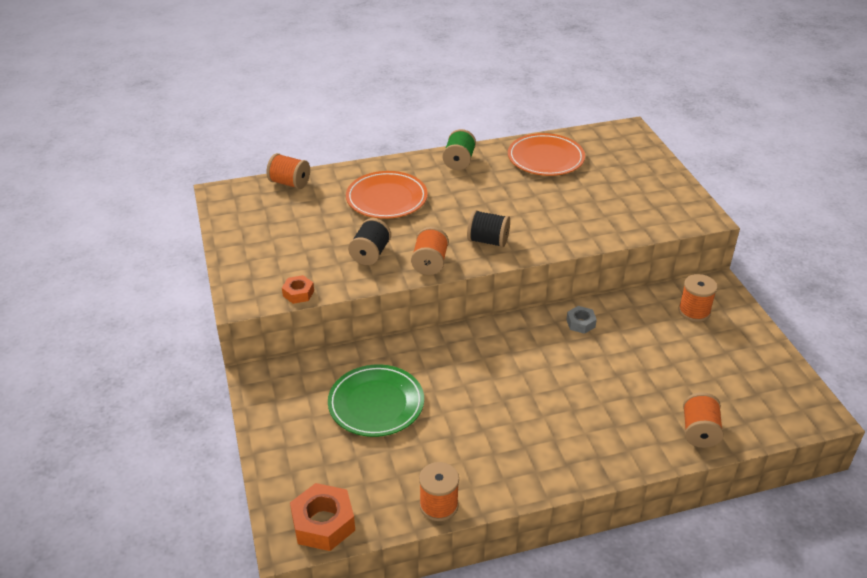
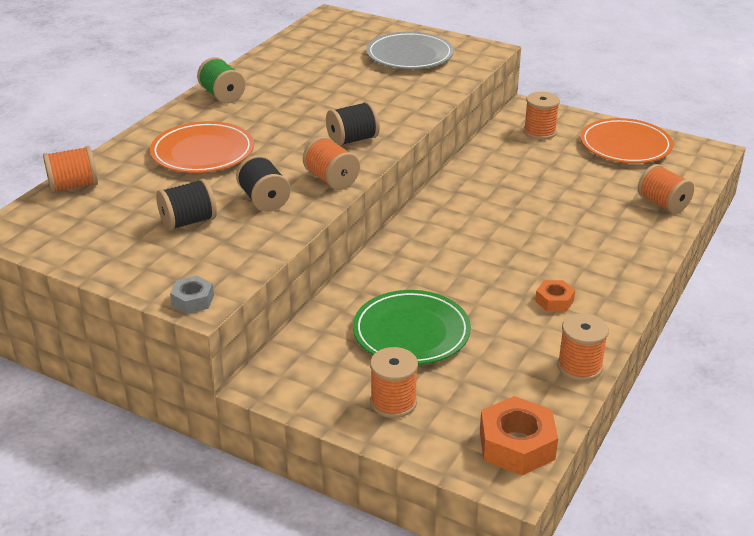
camera: 45 degrees left, 5 degrees down
orange nut [282,275,314,304] -> orange nut moved to [535,280,575,312]
orange plate [508,133,585,176] -> orange plate moved to [580,118,673,163]
grey nut [566,306,597,334] -> grey nut moved to [170,276,214,314]
none -> black spool [156,179,217,231]
none -> grey plate [366,32,454,69]
none -> orange spool [370,347,418,418]

